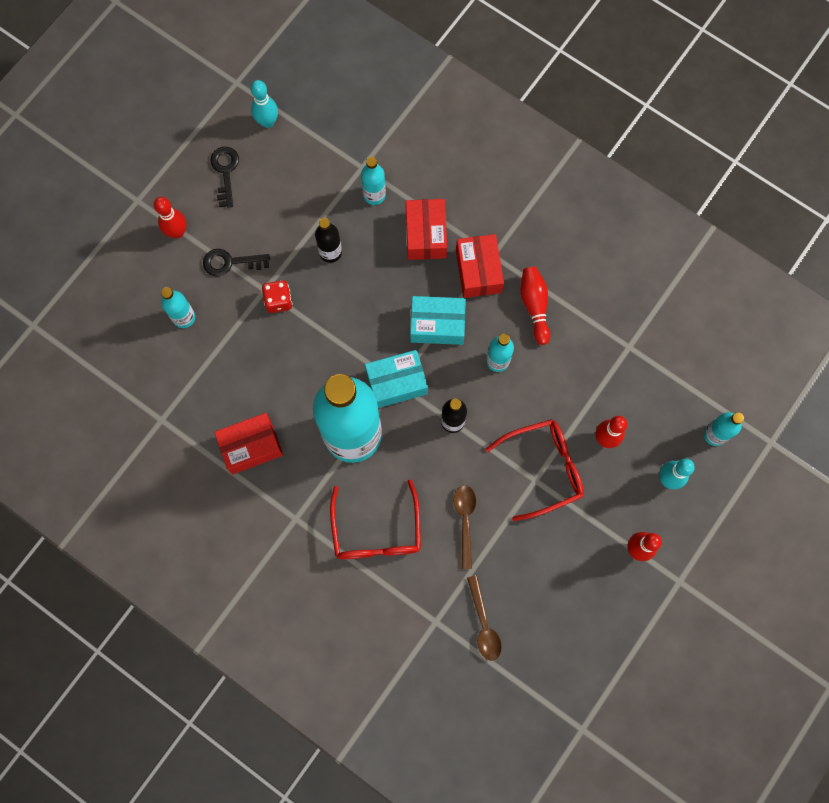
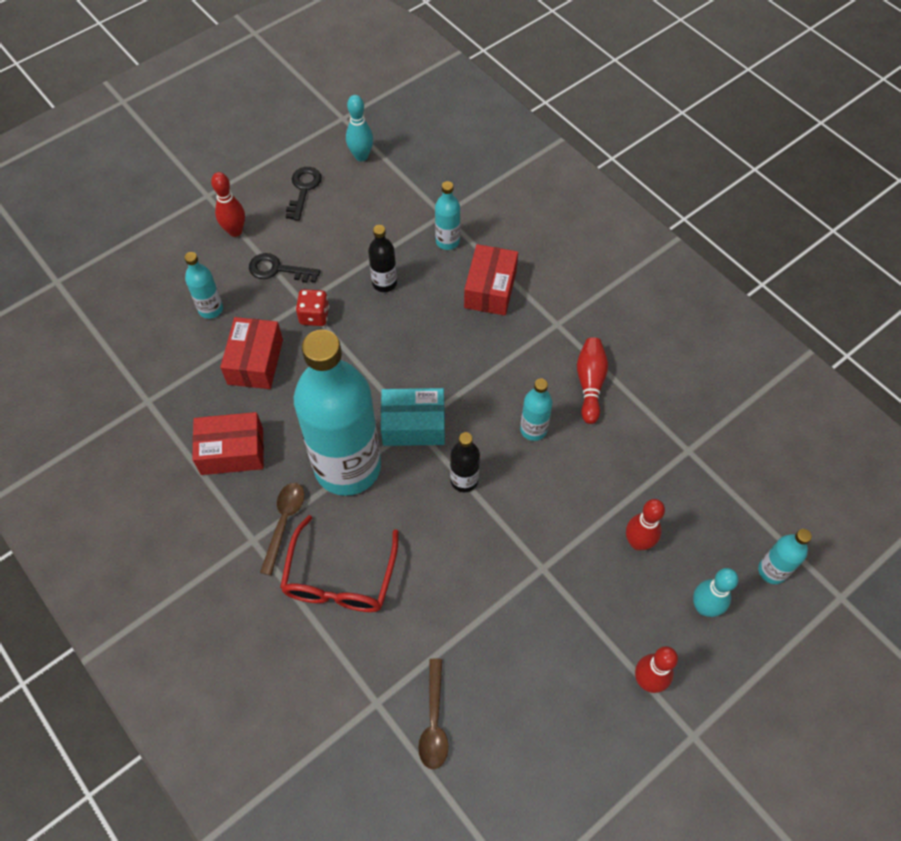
camera: 15 degrees right, 15 degrees down
turquoise box [410,296,466,345] -> none
brown spoon [454,485,476,569] -> brown spoon moved to [260,483,304,576]
red box [456,234,504,298] -> red box moved to [220,317,283,389]
red glasses [486,419,584,521] -> none

